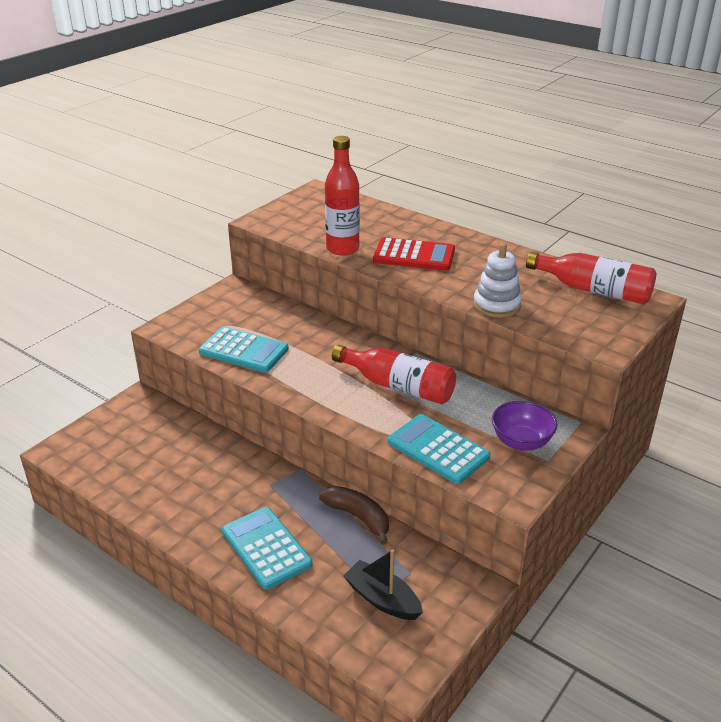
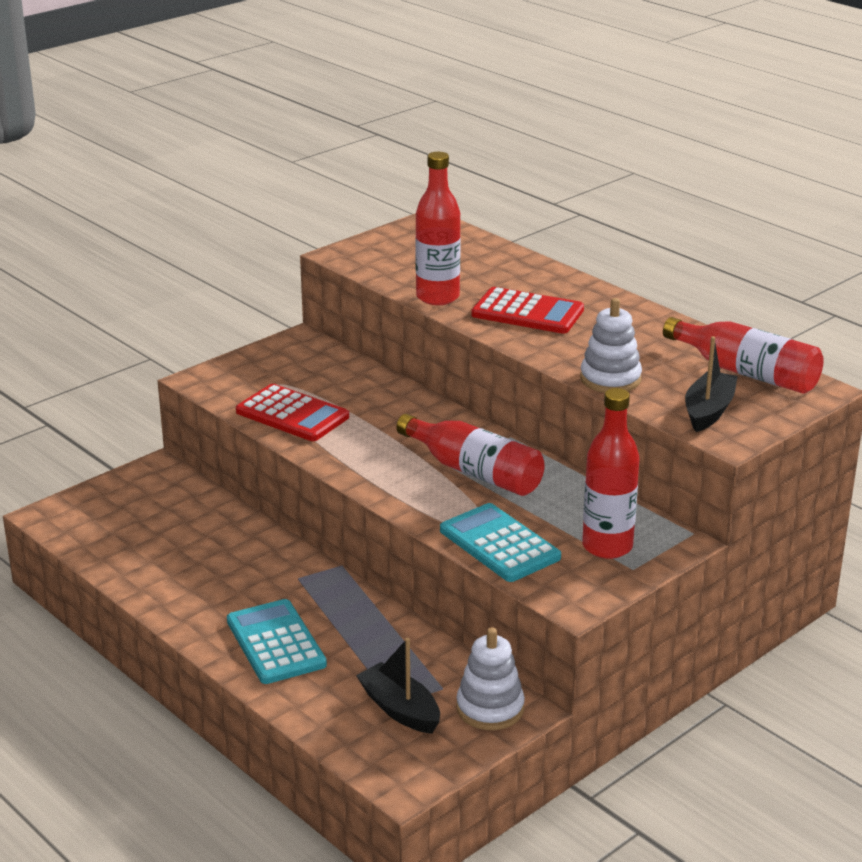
camera: 10 degrees right, 5 degrees down
turquoise calculator [199,327,289,373] -> red calculator [236,384,349,441]
brown banana [319,486,389,545] -> none
purple bowl [492,401,557,451] -> red bottle [582,388,639,559]
none -> white stacking toy [456,627,525,730]
none -> black boat [685,336,738,432]

